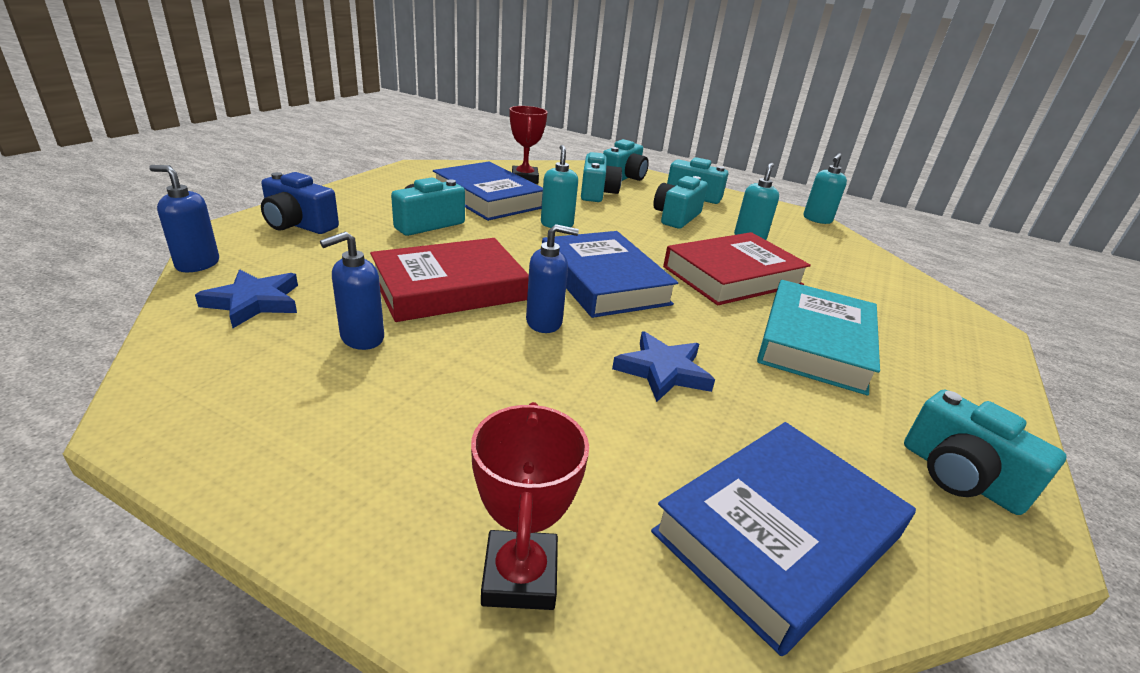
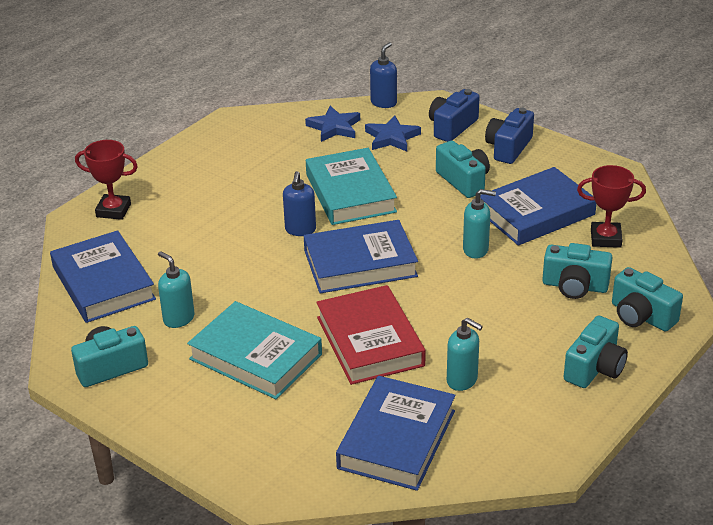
camera: 105 degrees right, 5 degrees up
blue soap dispenser [320,232,384,350] -> none
red book [370,238,529,322] -> turquoise book [306,148,397,225]
blue star [612,331,715,402] -> blue star moved to [365,115,421,152]
turquoise camera [654,176,708,229] -> none
turquoise soap dispenser [803,153,847,224] -> turquoise soap dispenser moved to [158,251,195,328]
none -> blue book [336,376,455,491]
none -> blue camera [485,108,534,164]

